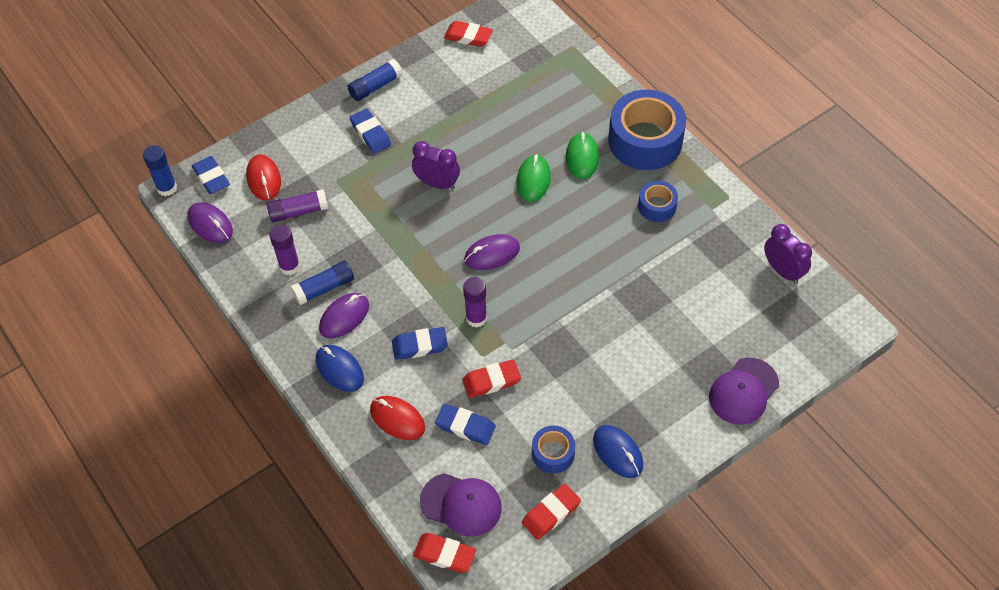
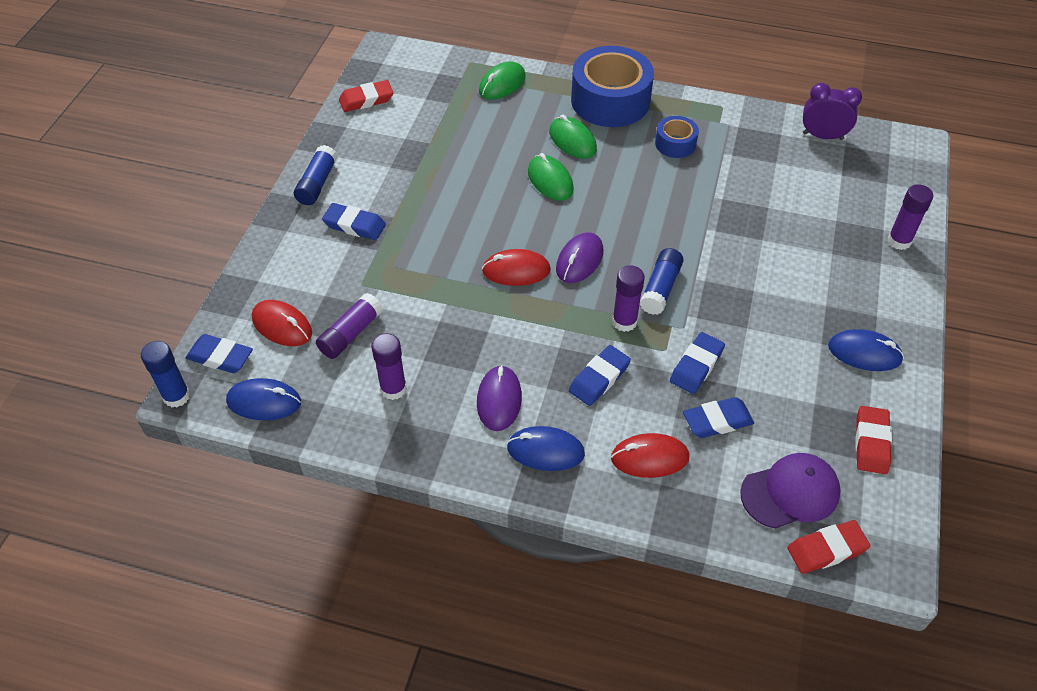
camera: 40 degrees left, 5 degrees down
purple mouse [187,202,233,243] -> blue mouse [226,378,301,420]
blue glue stick [291,261,354,305] -> blue glue stick moved to [640,248,684,315]
purple clock [412,141,460,190] -> none
red eraser [462,359,521,398] -> blue eraser [670,332,725,394]
blue tape [532,426,575,474] -> none
purple cap [709,358,779,425] -> purple glue stick [887,184,933,250]
none -> green mouse [479,61,526,100]
none -> red mouse [482,249,551,286]

